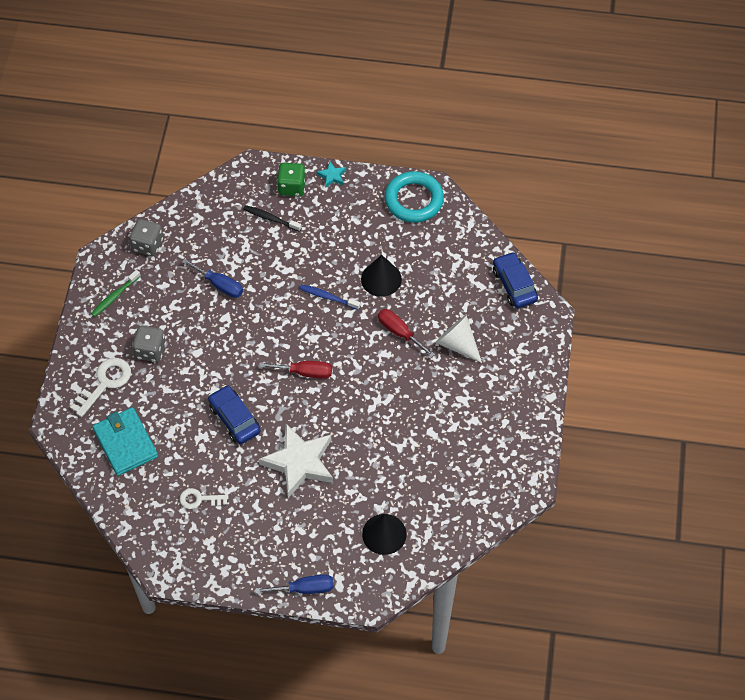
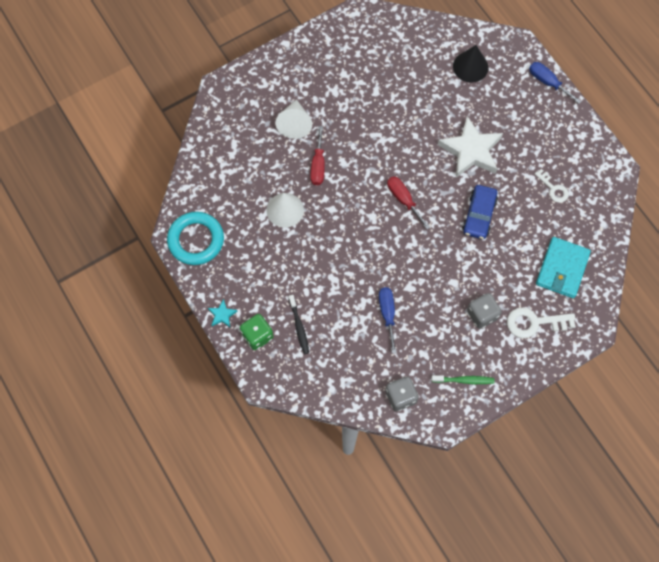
camera: 130 degrees left, 10 degrees up
blue toothbrush [299,284,360,310] -> none
black cone [361,255,402,297] -> white cone [266,193,304,228]
blue car [493,252,538,308] -> none

